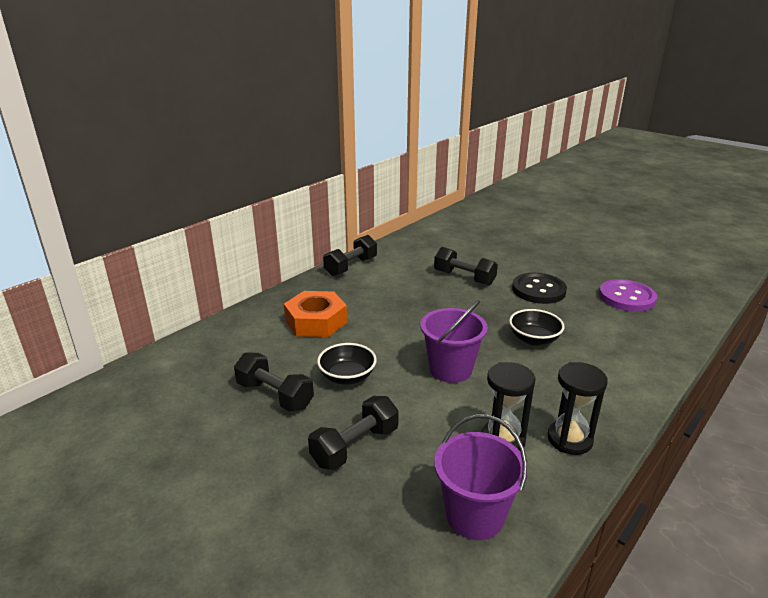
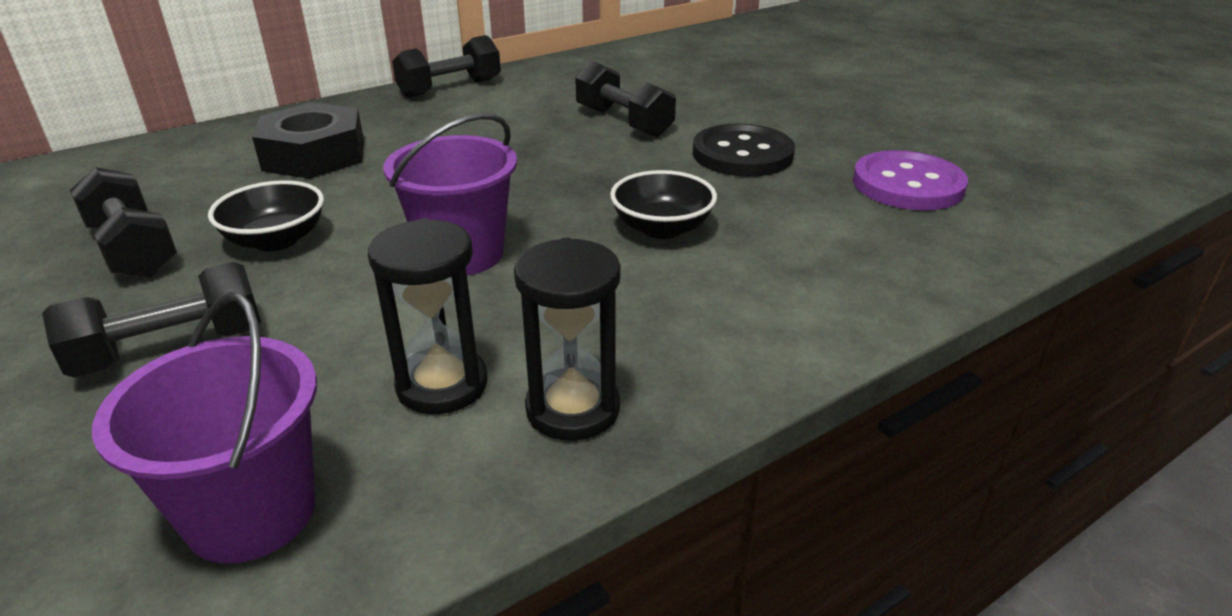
camera: 15 degrees right, 5 degrees up
orange nut [284,291,347,337] -> black nut [252,102,364,179]

